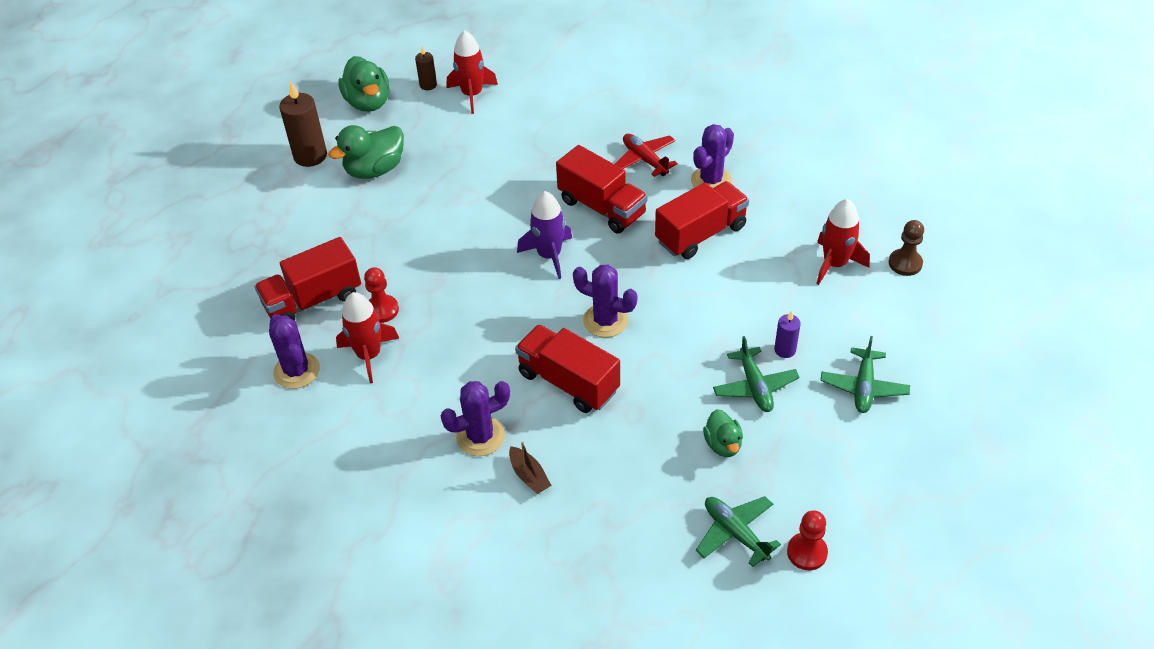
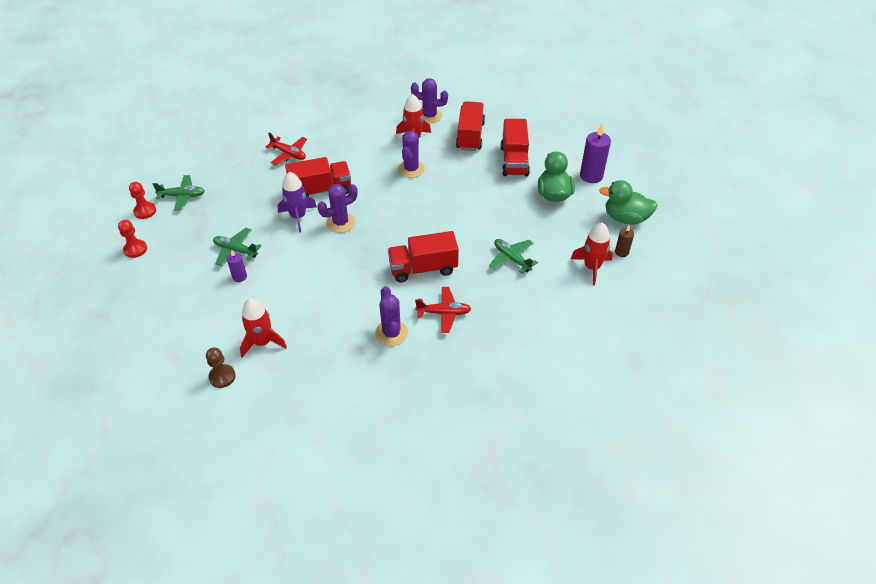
camera: 125 degrees right, 0 degrees up
brown candle [279,82,327,167] -> purple candle [580,124,611,183]
red pawn [364,267,399,323] -> red pawn moved to [118,220,147,258]
purple cactus [441,381,510,456] -> purple cactus moved to [398,131,425,178]
brown boat [509,442,552,494] -> red plane [265,133,307,165]
purple rocket [517,191,572,279] -> purple rocket moved to [277,172,317,233]
red truck [655,181,749,259] -> red truck moved to [501,119,530,176]
green duck [703,409,743,457] -> none
green plane [820,336,910,413] -> green plane moved to [489,239,538,274]

